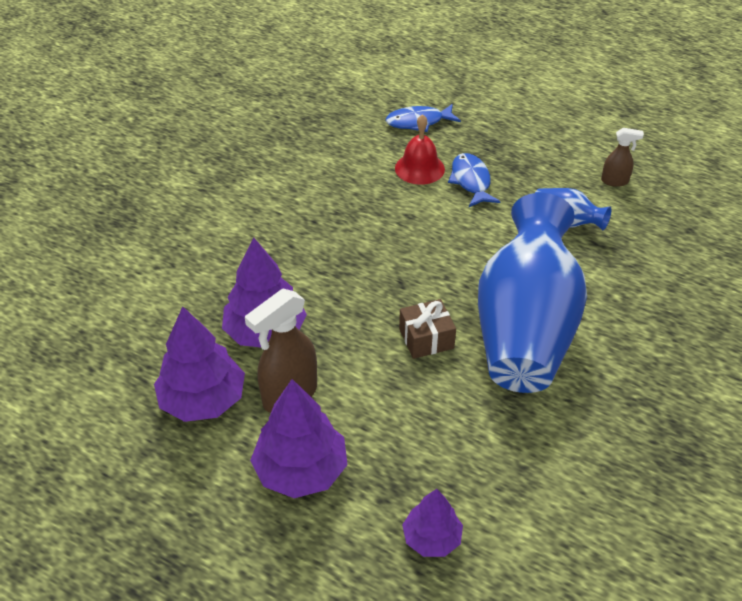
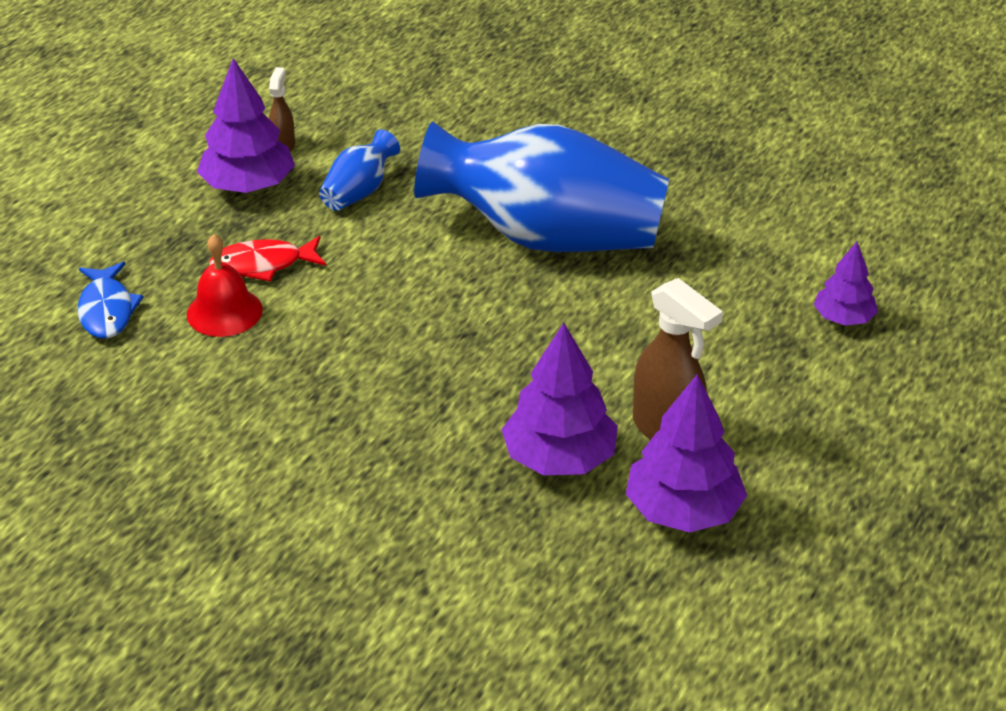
camera: 90 degrees left, 5 degrees down
purple tree [250,379,348,498] -> purple tree moved to [197,58,295,193]
brown gift [399,299,456,359] -> none
blue fish [448,153,501,207] -> red fish [209,236,326,282]

